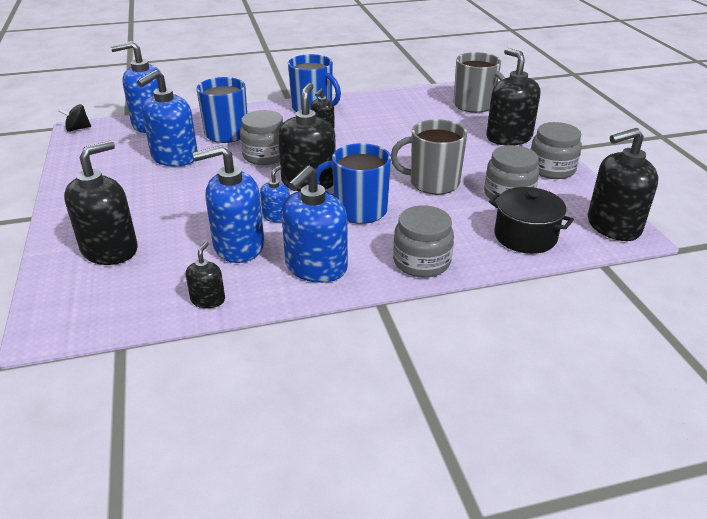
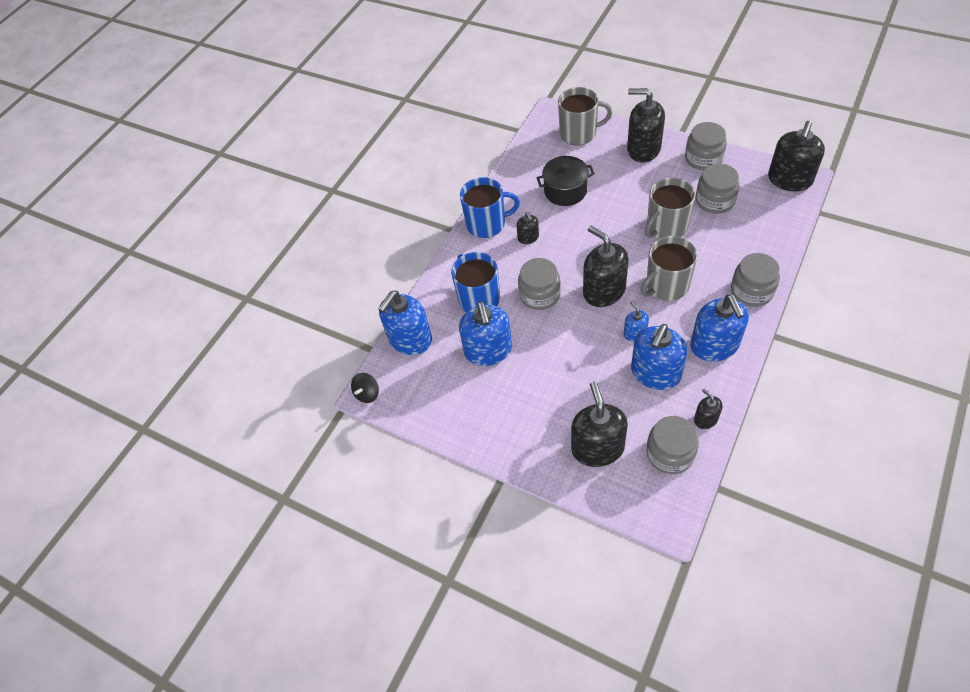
camera: 40 degrees left, 20 degrees up
blue mug [316,143,391,224] -> grey mug [641,236,697,301]
black pot [489,187,574,254] -> black pot moved to [536,156,595,206]
none -> grey jar [646,416,699,474]

